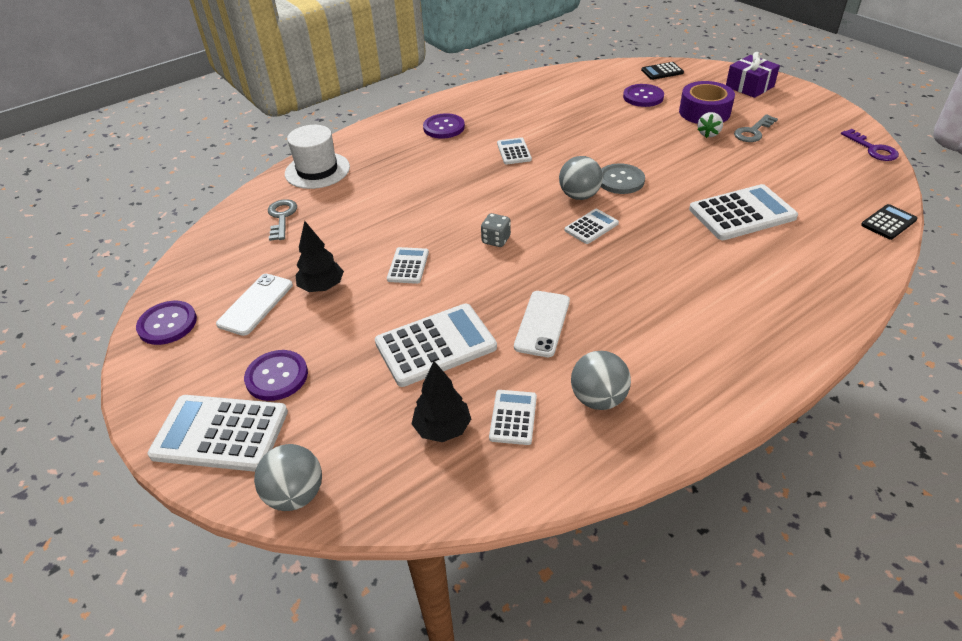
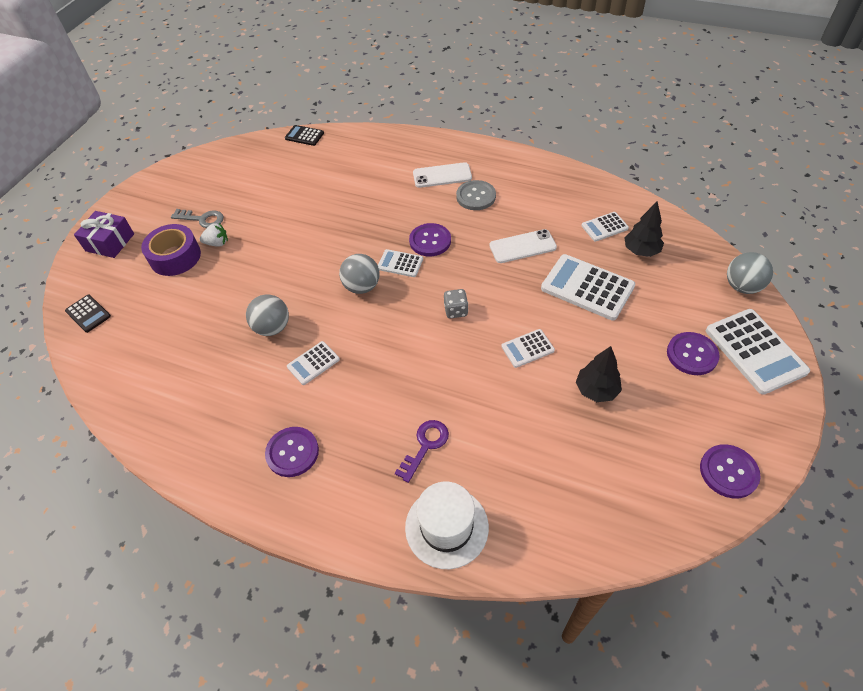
camera: 120 degrees left, 10 degrees up
white phone [216,274,293,336] -> white phone moved to [413,162,472,188]
grey key [268,199,297,241] -> none
grey ball [571,351,631,410] -> grey ball moved to [246,295,289,336]
grey button [601,163,645,194] -> grey button moved to [456,180,496,210]
purple button [623,84,664,107] -> purple button moved to [409,223,451,256]
white calculator [689,184,798,240] -> none
purple key [841,129,899,161] -> purple key moved to [395,420,449,483]

